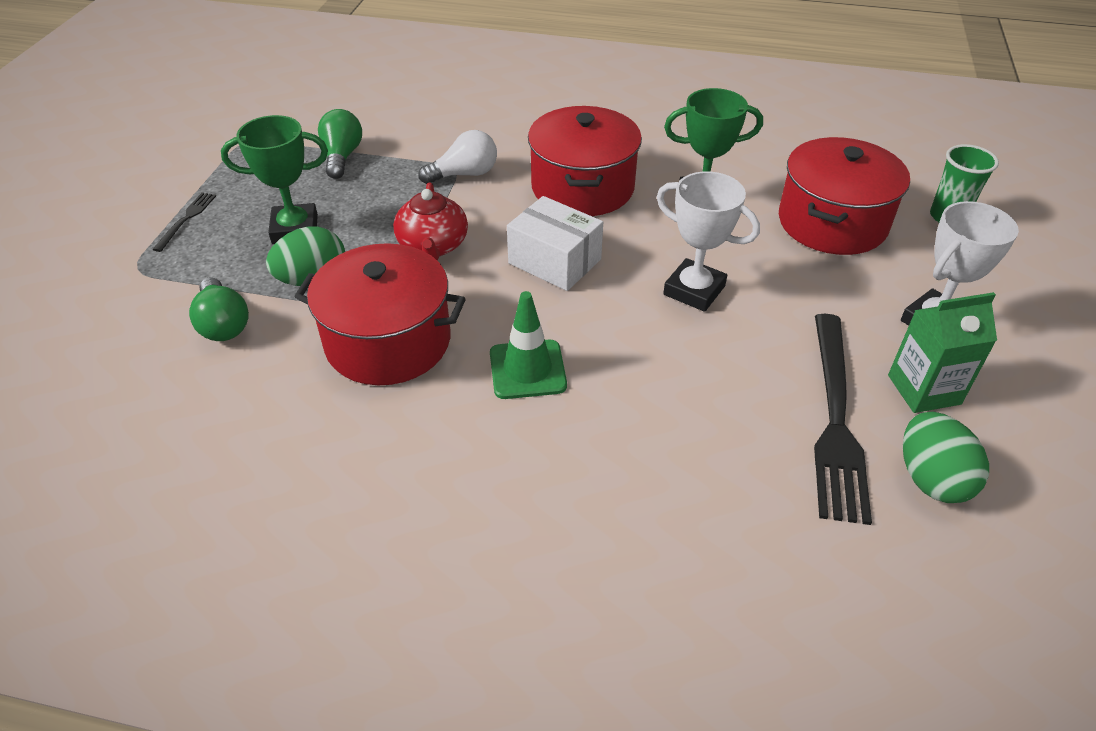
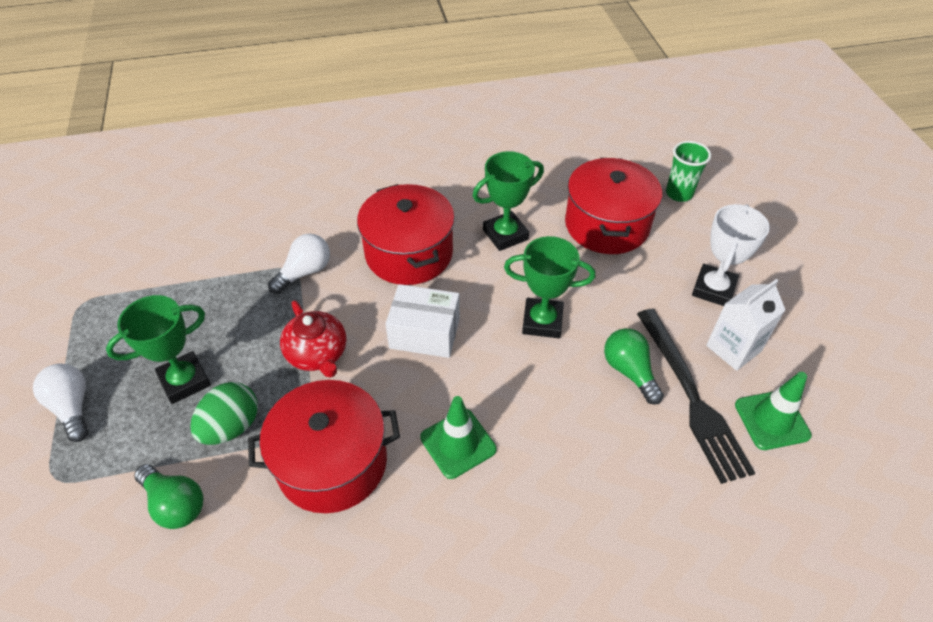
camera: 25 degrees left, 5 degrees up
black fork [152,192,216,252] -> white light bulb [33,364,88,442]
green light bulb [318,109,362,179] -> green light bulb moved to [604,328,664,405]
white trophy [657,171,760,312] -> green trophy [504,236,595,338]
green carton [888,292,997,413] -> white carton [706,279,785,371]
green egg [903,412,989,503] -> green traffic cone [735,372,812,450]

